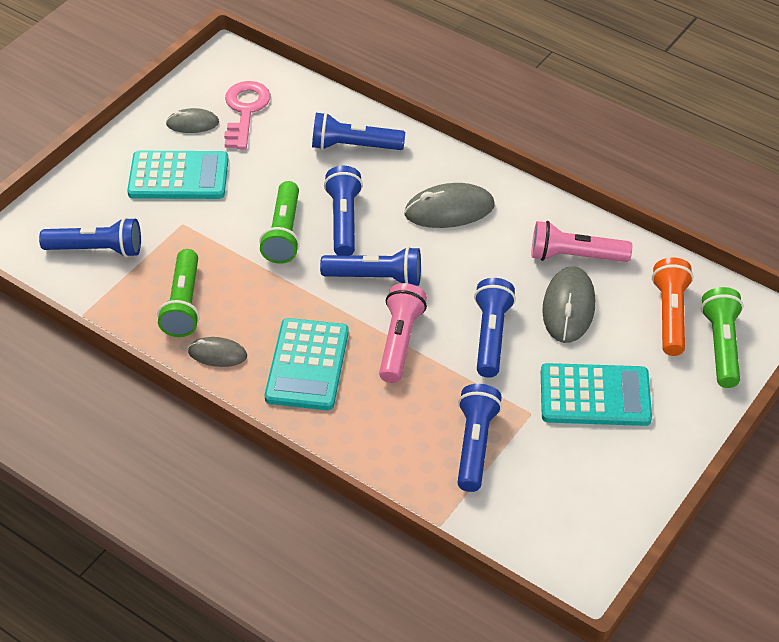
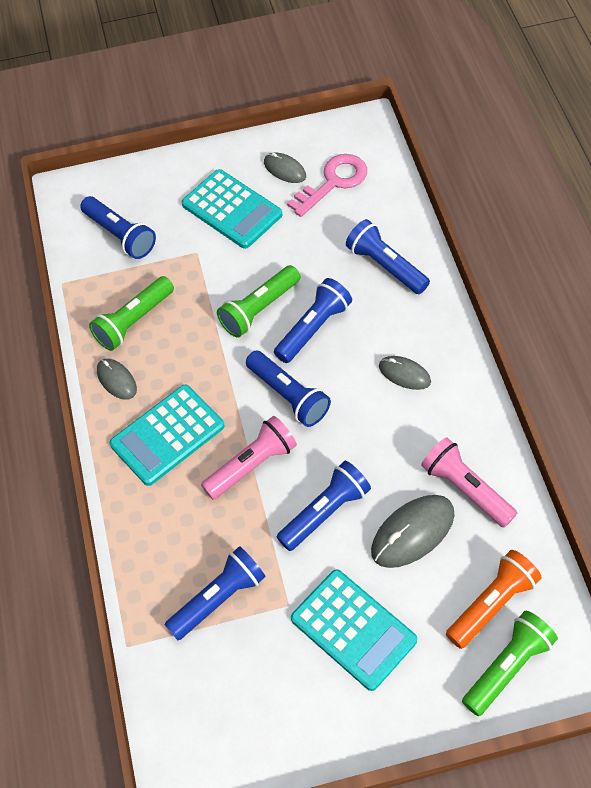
camera: 45 degrees right, 10 degrees up
grey mouse [404,183,494,228] -> grey mouse [379,356,431,390], size x0.61

